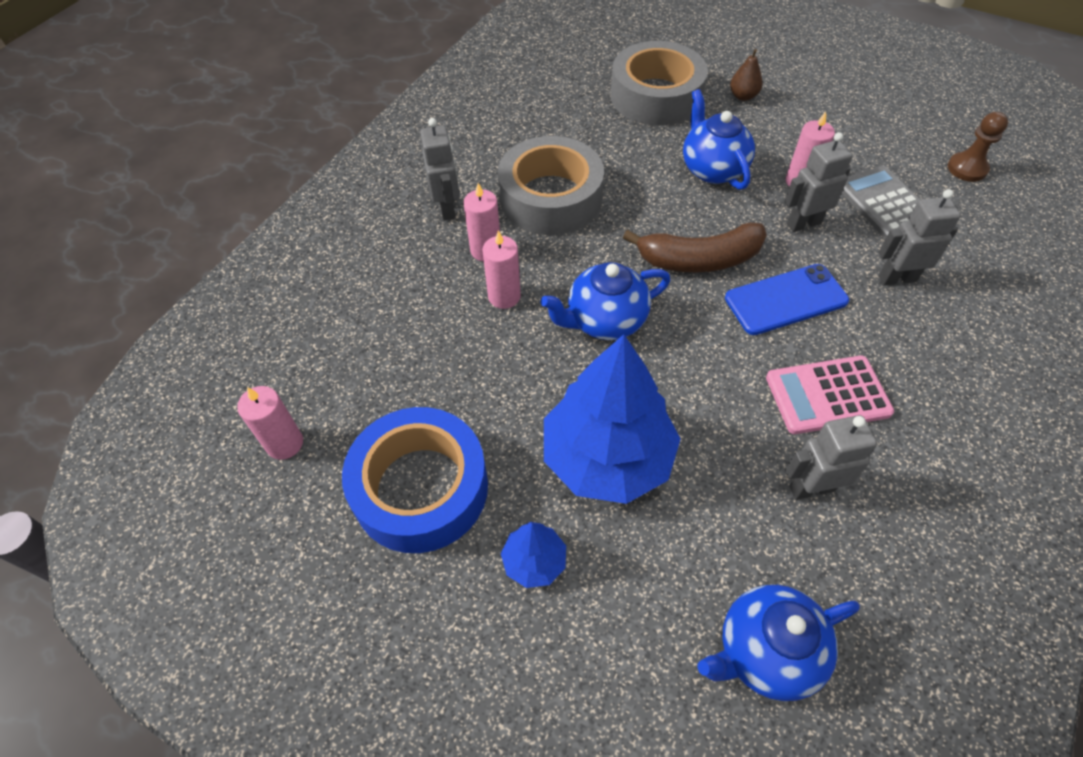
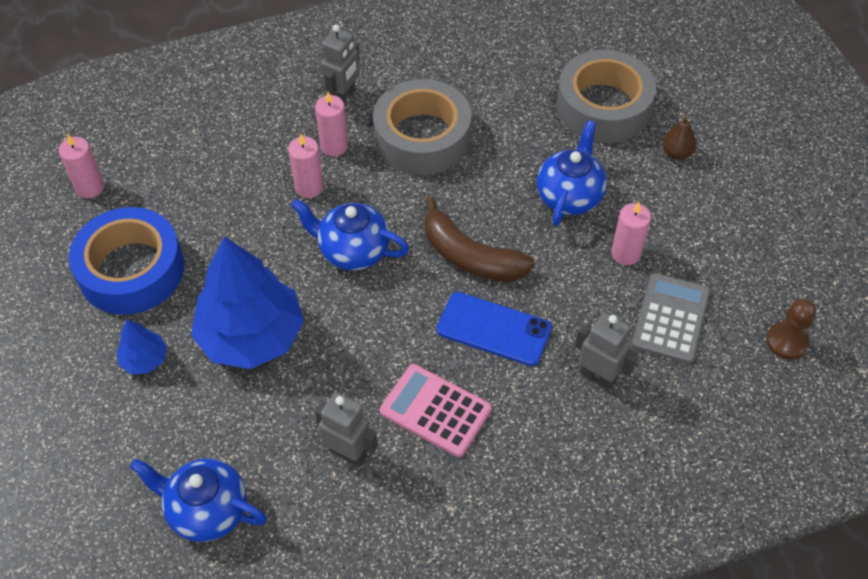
camera: 40 degrees right, 0 degrees up
grey robot [784,132,853,232] -> none

